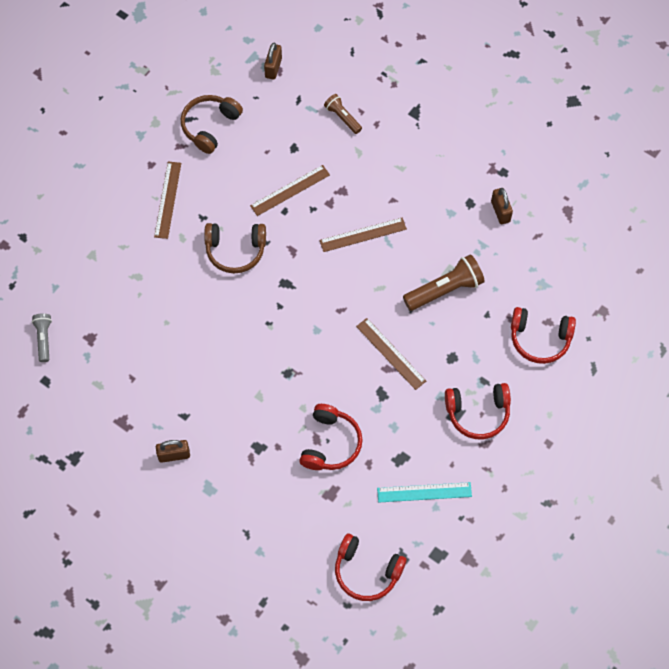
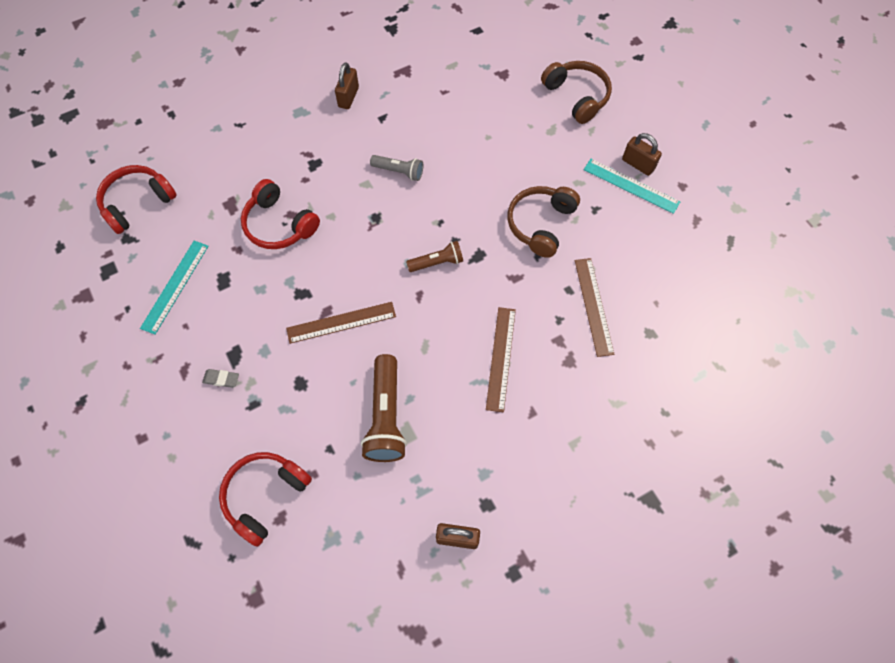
camera: 115 degrees right, 0 degrees up
grey flashlight [32,313,52,362] -> grey flashlight moved to [370,155,423,181]
brown ruler [154,161,181,239] -> turquoise ruler [584,159,680,214]
brown headphones [181,95,243,154] -> brown headphones moved to [541,61,612,124]
brown padlock [264,43,282,80] -> brown padlock moved to [622,133,662,176]
brown flashlight [324,94,362,134] -> brown flashlight moved to [406,241,463,272]
red headphones [445,383,511,439] -> grey eraser [202,369,239,388]

